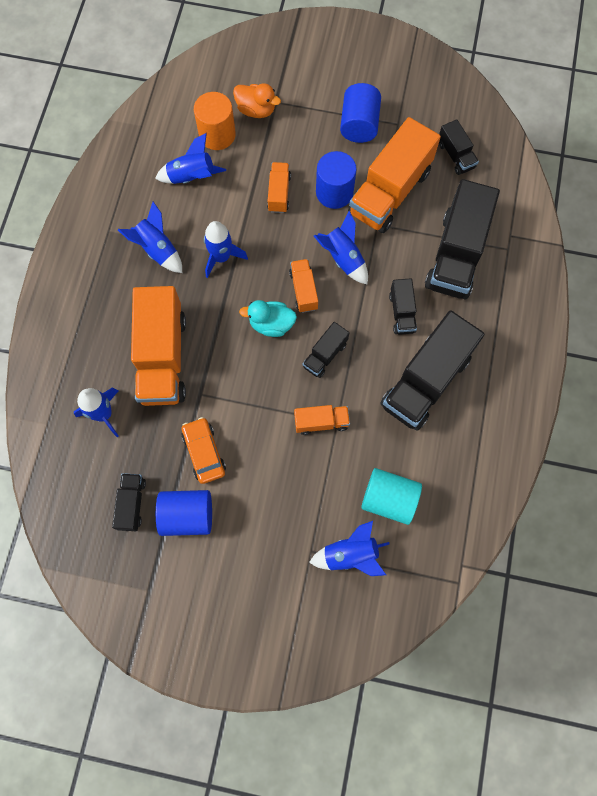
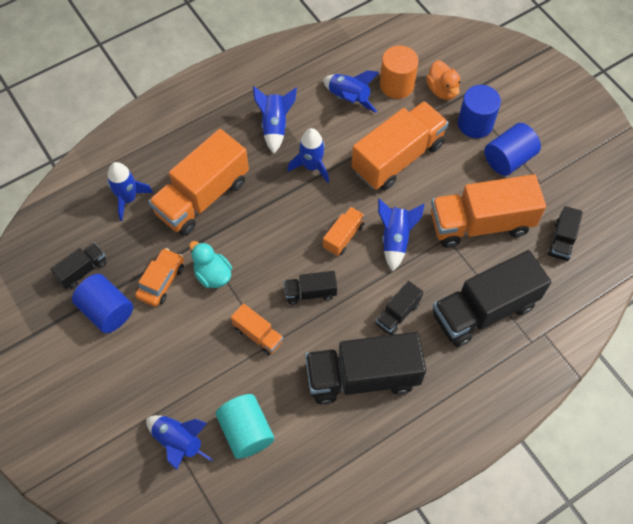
camera: 45 degrees right, 10 degrees down
turquoise duck [239,300,297,337] -> turquoise duck moved to [189,241,232,288]
orange truck [267,162,291,213] -> orange truck [352,101,449,190], size x2.07
blue cylinder [316,151,357,209] -> blue cylinder moved to [458,85,501,138]

